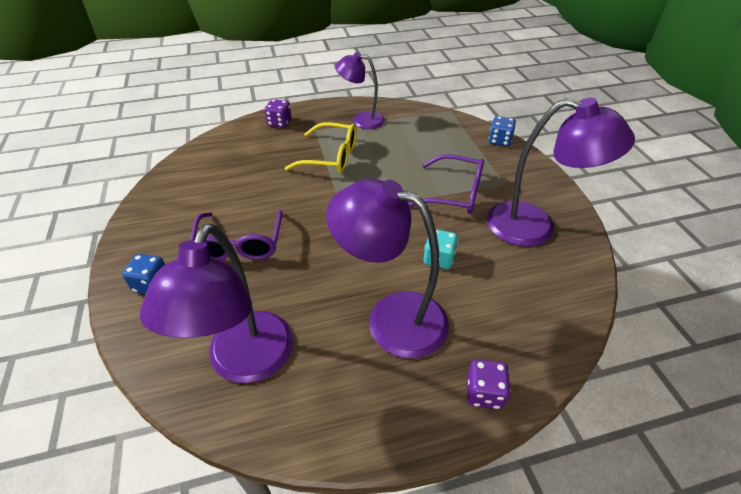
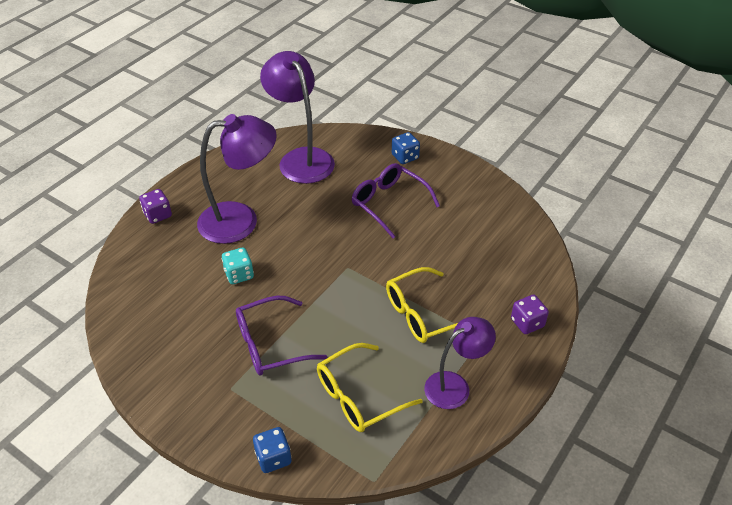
camera: 140 degrees right, 0 degrees up
purple lamp [487,98,635,247] -> none
none -> yellow glasses [317,343,423,432]

